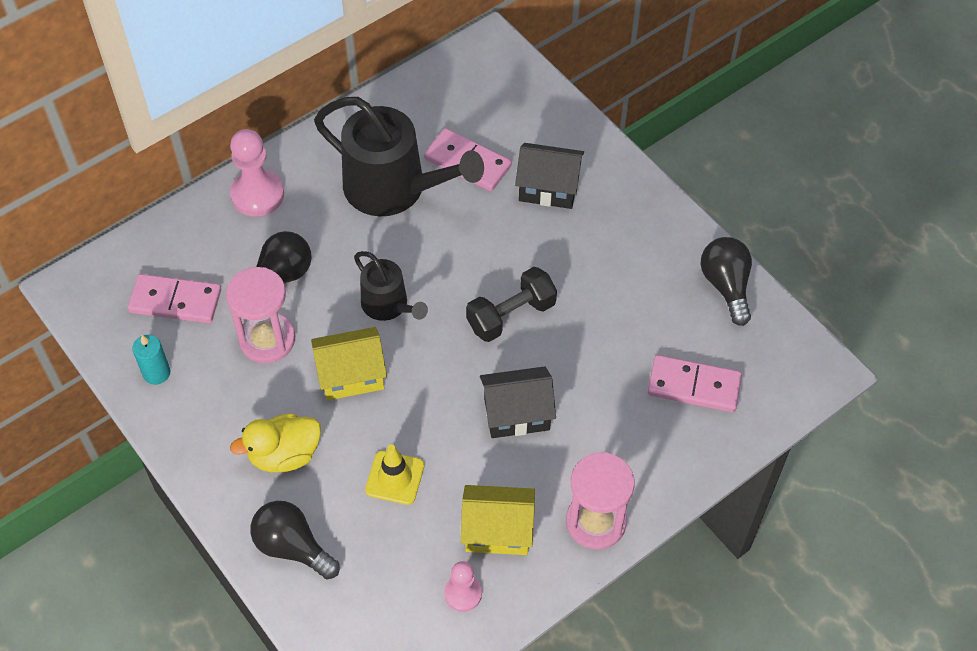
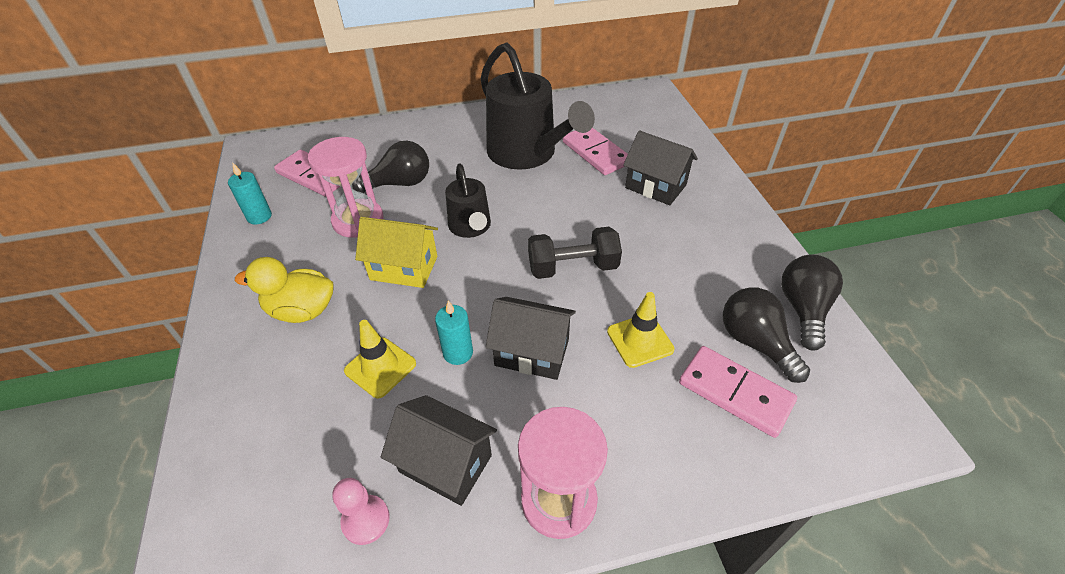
camera: 25 degrees right, 10 degrees down
pink pawn [230,129,284,217] -> none
black light bulb [250,501,340,580] -> black light bulb moved to [723,287,810,383]
yellow house [461,485,535,555] -> black house [381,395,497,506]
none -> turquoise candle [435,300,473,365]
none -> yellow traffic cone [607,292,674,368]

